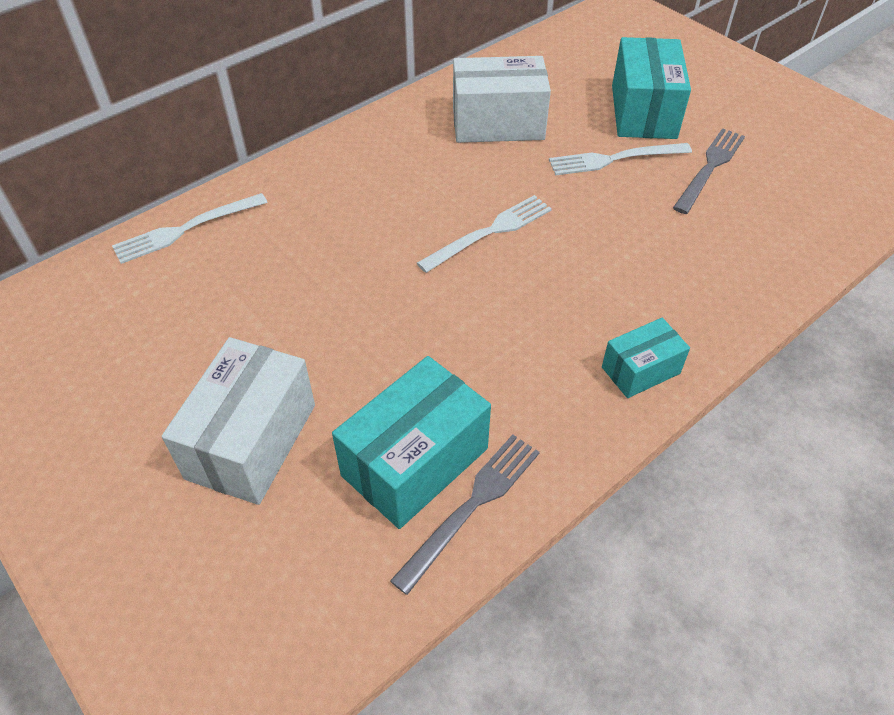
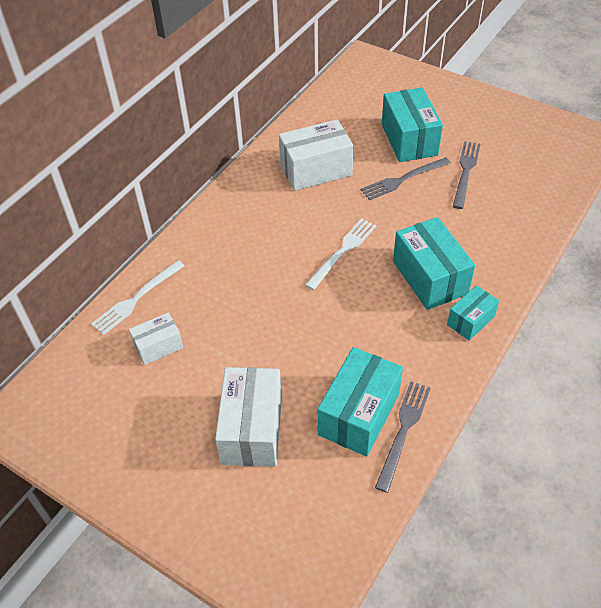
camera: 15 degrees left, 0 degrees up
white fork [549,143,692,176] -> grey fork [361,157,451,200]
none -> white box [129,313,183,365]
none -> turquoise box [393,217,475,310]

